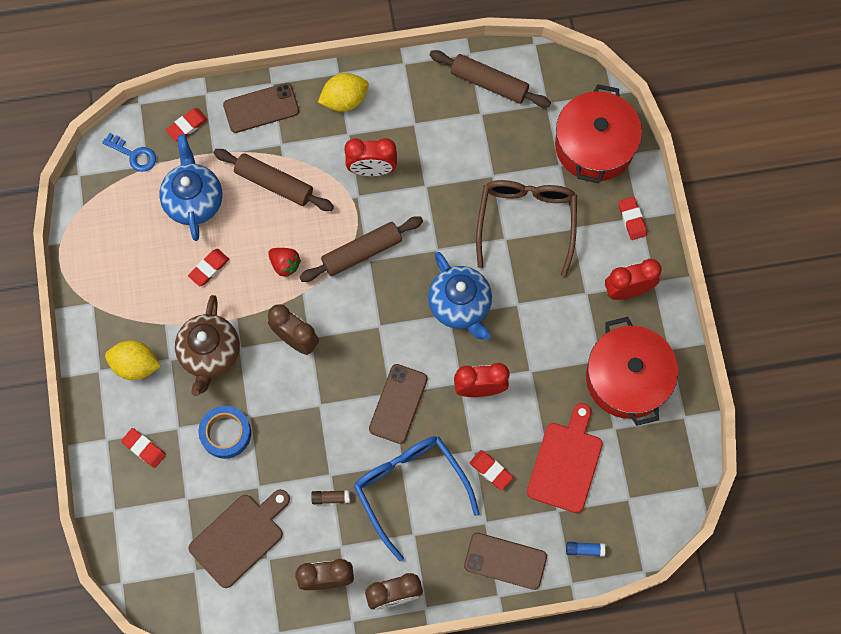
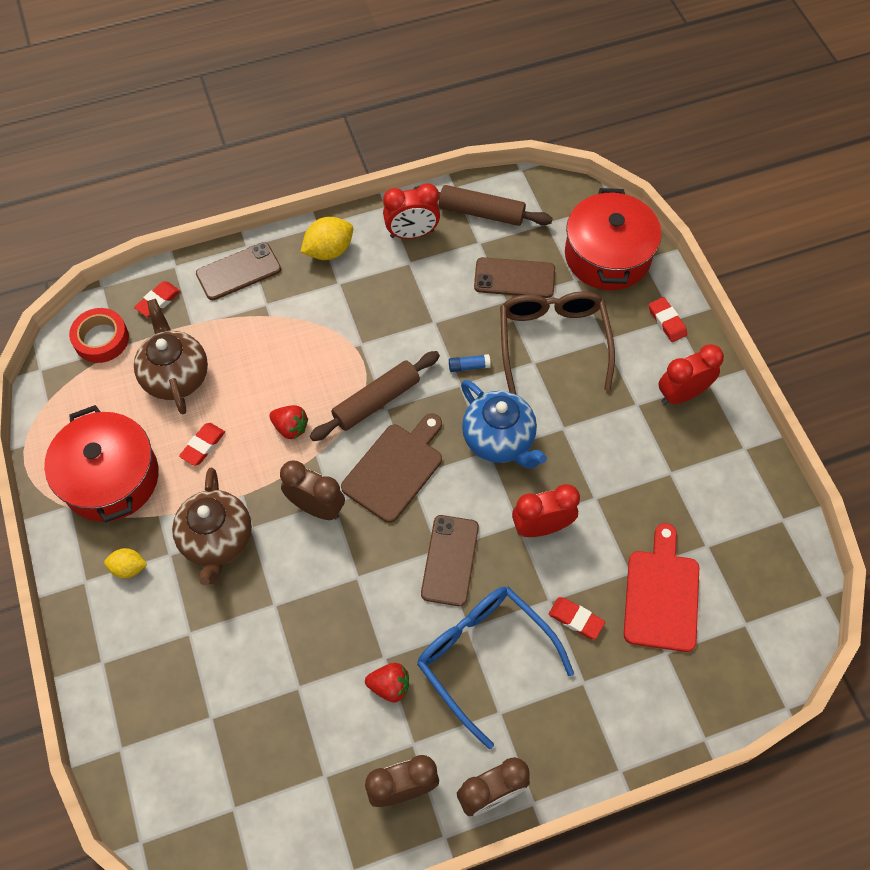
camera: 10 degrees left, 10 degrees down
blue key [102,133,156,172] -> red tape [69,308,129,363]
yellow lemon [105,341,161,380] -> yellow lemon [104,548,147,578], size x0.62
red eraser [121,428,166,468] -> none
blue teapot [159,134,222,241] -> brown teapot [134,299,208,414]
brown cutting board [188,489,290,588] -> brown cutting board moved to [341,413,442,523]
blue tape [199,406,251,459] -> none
brown rolling pin [214,149,334,211] -> none
brown glue stick [311,490,350,504] -> red strawberry [365,663,409,702]
red clock [344,138,397,176] -> red clock moved to [383,183,440,239]
brown phone [464,533,547,590] -> brown phone moved to [474,257,555,298]
blue glue stick [566,542,606,557] -> blue glue stick moved to [449,354,491,372]
red pot [586,317,678,426] -> red pot moved to [44,405,159,523]

